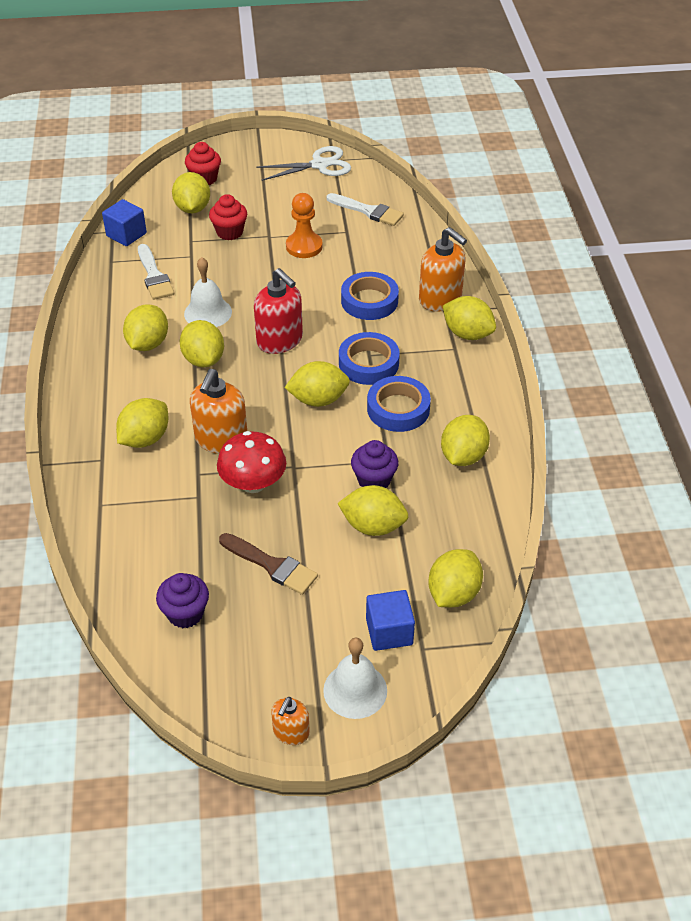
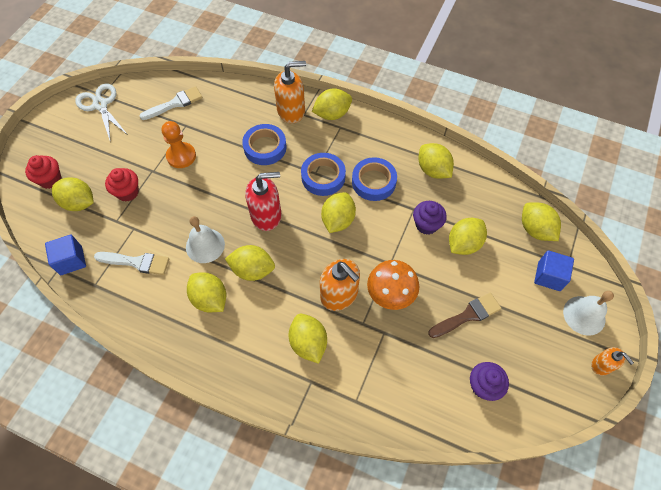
camera: 60 degrees left, 15 degrees up
red mushroom [217,431,286,493] -> orange mushroom [367,260,419,310]
white scissors [256,146,351,181] -> white scissors turned 45 degrees counterclockwise [75,83,128,142]

